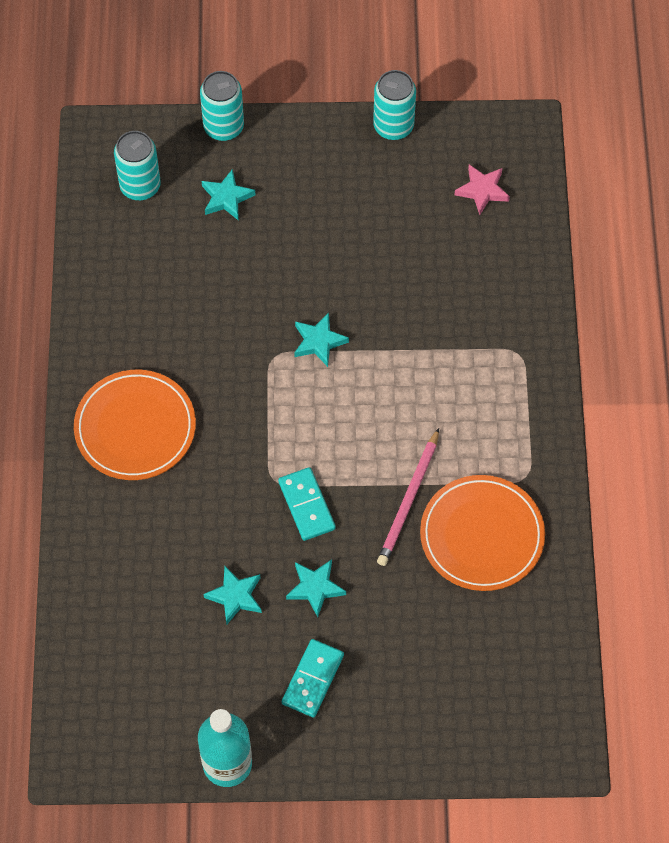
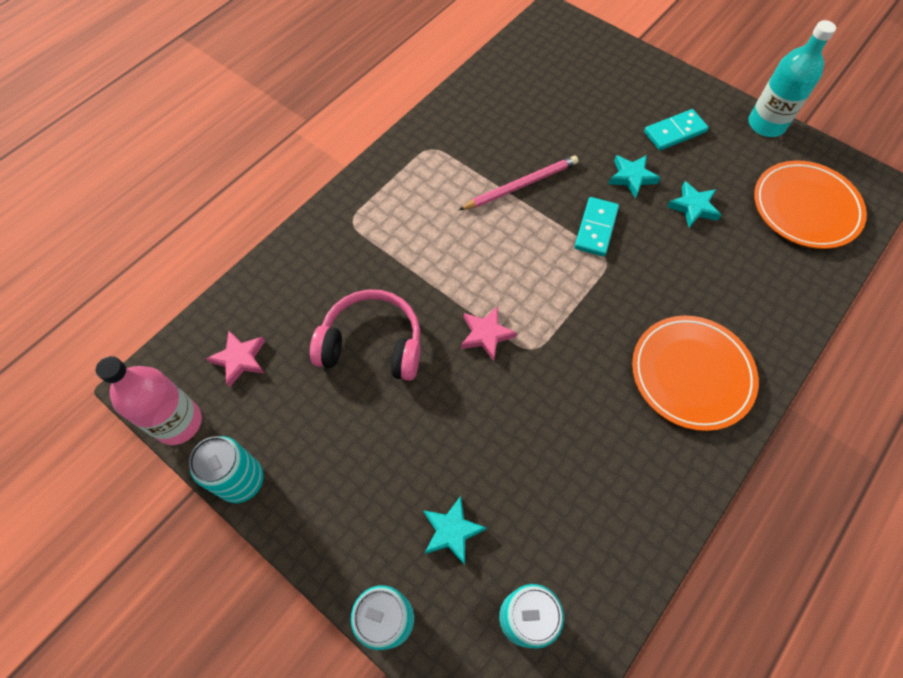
camera: 140 degrees left, 0 degrees up
turquoise star [294,313,349,367] -> pink star [461,306,517,361]
orange plate [420,475,545,591] -> orange plate moved to [754,161,867,249]
none -> pink bottle [96,356,202,445]
none -> pink headphones [310,290,420,381]

